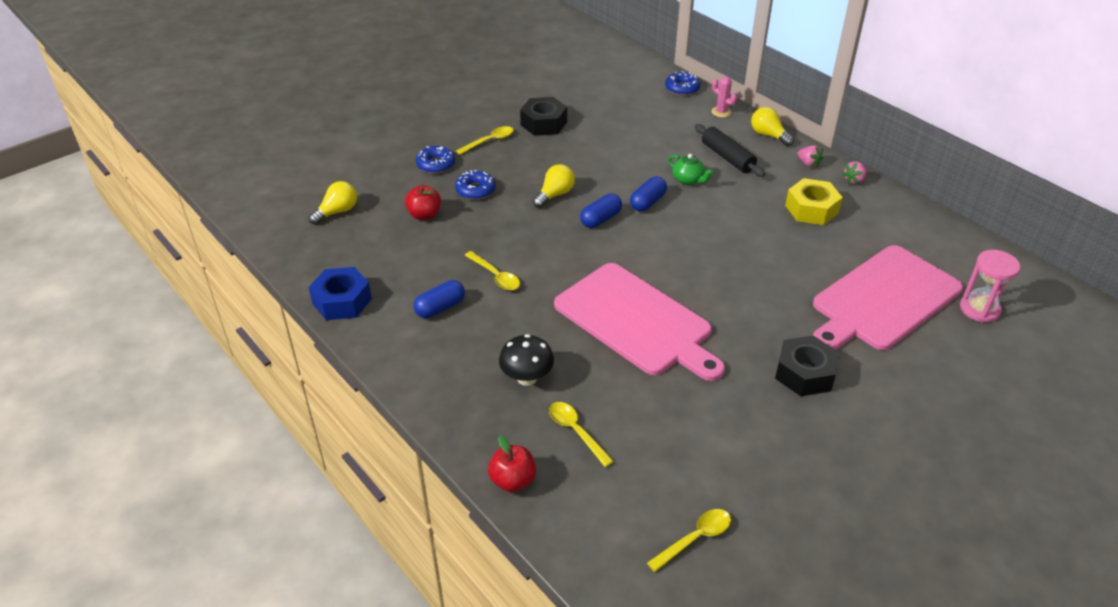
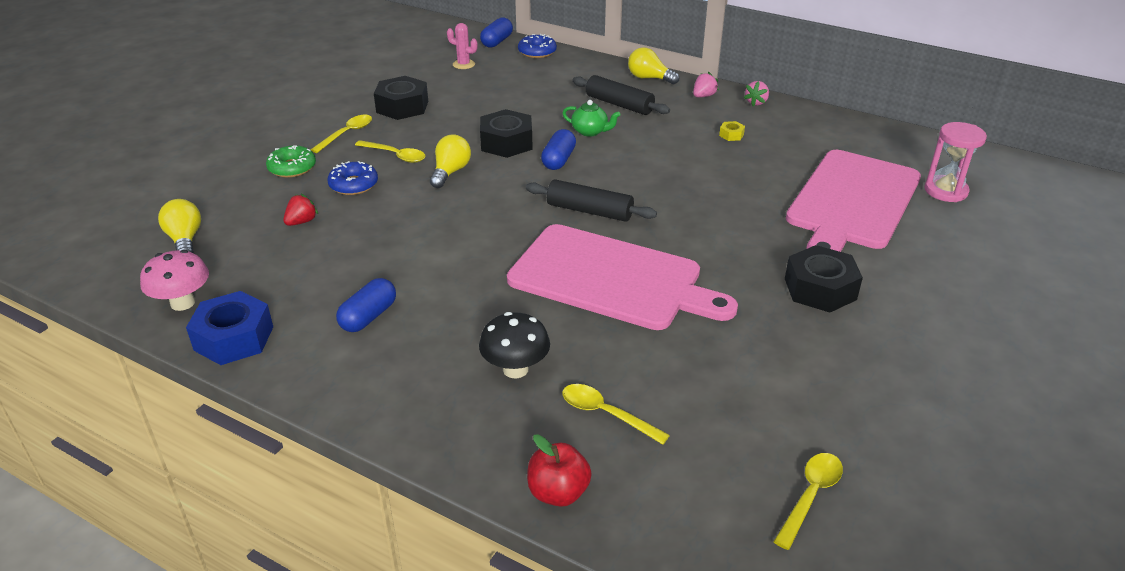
camera: 20 degrees left, 5 degrees down
yellow light bulb [309,181,357,225] -> yellow light bulb turned 45 degrees counterclockwise [158,199,201,253]
red apple [405,185,441,220] -> red strawberry [283,194,318,226]
blue donut [416,146,455,174] -> green donut [266,145,316,178]
yellow spoon [465,251,520,290] -> yellow spoon moved to [355,140,425,163]
blue capsule [580,194,622,228] -> blue capsule moved to [480,17,513,48]
pink cactus [711,77,737,118] -> pink cactus moved to [447,23,478,69]
yellow nut [785,178,843,225] -> yellow nut [719,121,745,141], size x0.44
pink strawberry [797,145,823,167] -> pink strawberry turned 75 degrees counterclockwise [693,72,719,97]
none -> pink mushroom [140,250,209,311]
none -> black nut [480,109,533,158]
none -> black rolling pin [526,179,657,222]

